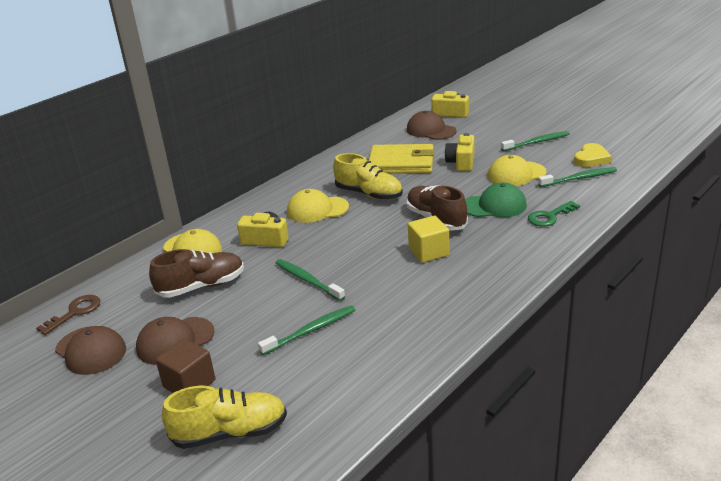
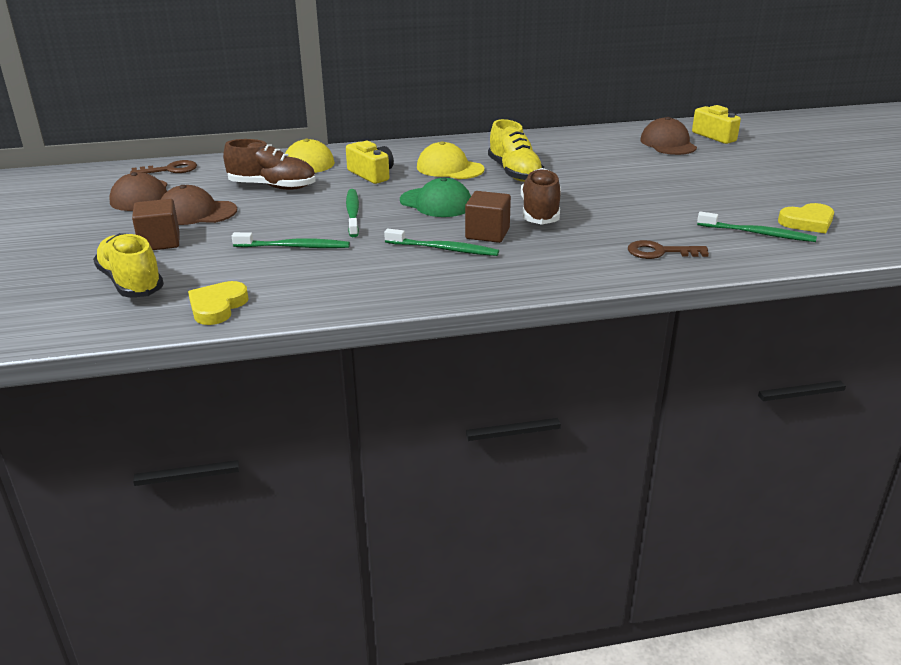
camera: 35 degrees right, 0 degrees up
yellow shoe [162,386,287,449] -> yellow shoe turned 150 degrees counterclockwise [93,233,164,298]
yellow wallet [369,144,435,174] -> none
yellow cube [408,216,450,263] -> brown cube [465,191,511,243]
yellow camera [445,133,474,171] -> none
green cap [465,183,527,217] -> green cap moved to [400,177,471,217]
yellow cap [488,155,547,186] -> none
green toothbrush [501,131,570,151] -> green toothbrush moved to [384,229,499,256]
green key [528,201,580,227] -> brown key [628,240,709,259]
none -> yellow heart [188,281,249,325]

